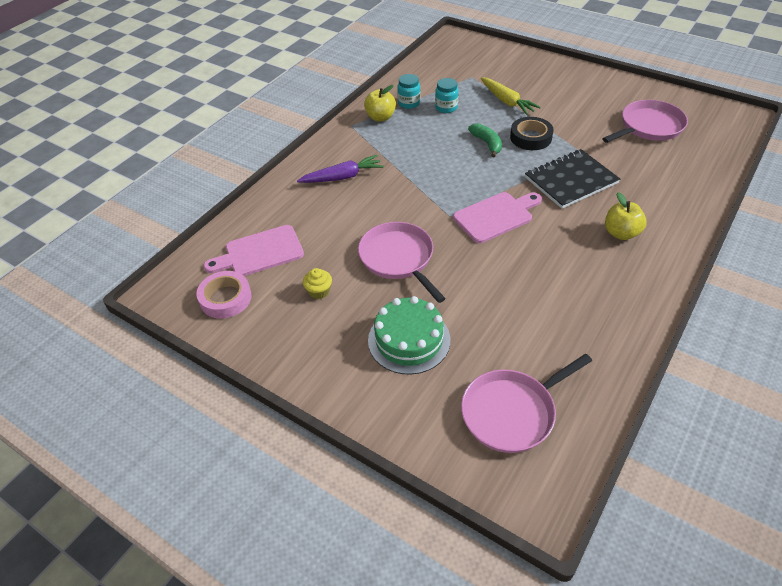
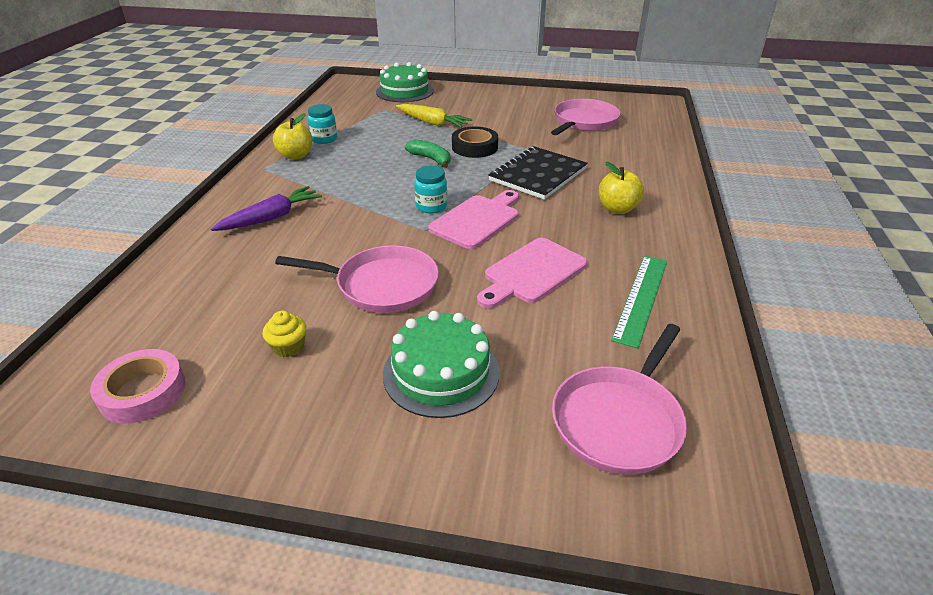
camera: 25 degrees left, 10 degrees down
pink cutting board [204,225,304,276] -> pink cutting board moved to [477,238,587,309]
pink pan [358,222,446,303] -> pink pan turned 150 degrees clockwise [275,245,439,313]
turquoise jar [435,78,459,113] -> turquoise jar moved to [414,166,447,213]
none -> green cake [376,62,434,102]
none -> green ruler [611,256,667,349]

